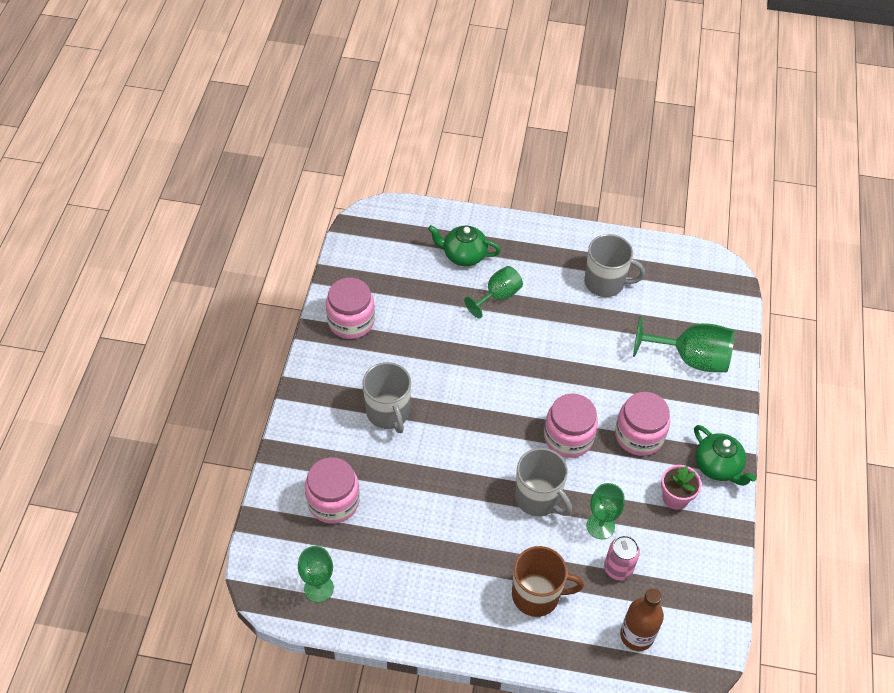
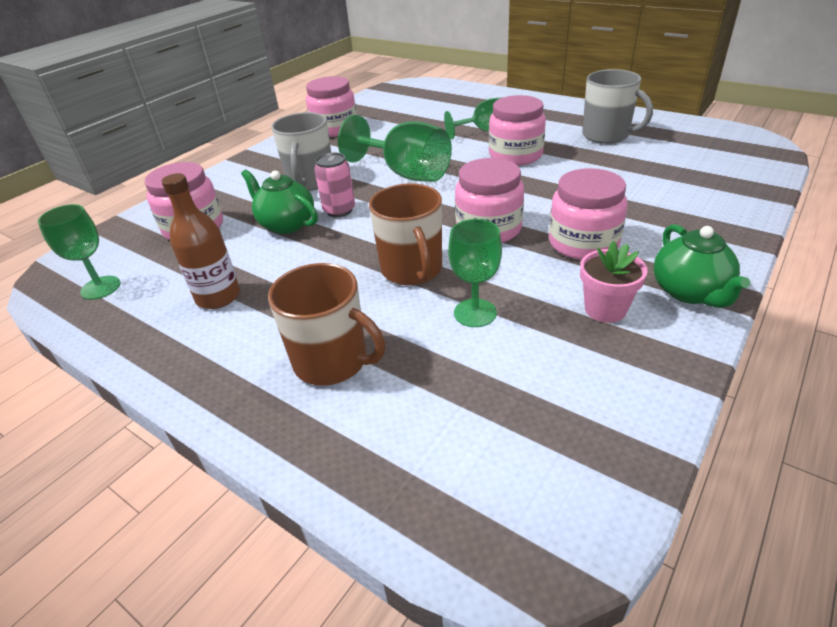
camera: 30 degrees right, 15 degrees down
green teapot [428,225,501,266] -> green teapot moved to [241,170,318,234]
grey mug [515,448,572,516] -> brown mug [369,183,442,285]
pink can [604,535,640,580] -> pink can moved to [314,152,355,217]
brown bottle [620,588,664,651] -> brown bottle moved to [161,173,240,309]
green goblet [633,316,734,372] -> green goblet moved to [338,115,452,182]
none -> pink jar [489,95,546,166]

